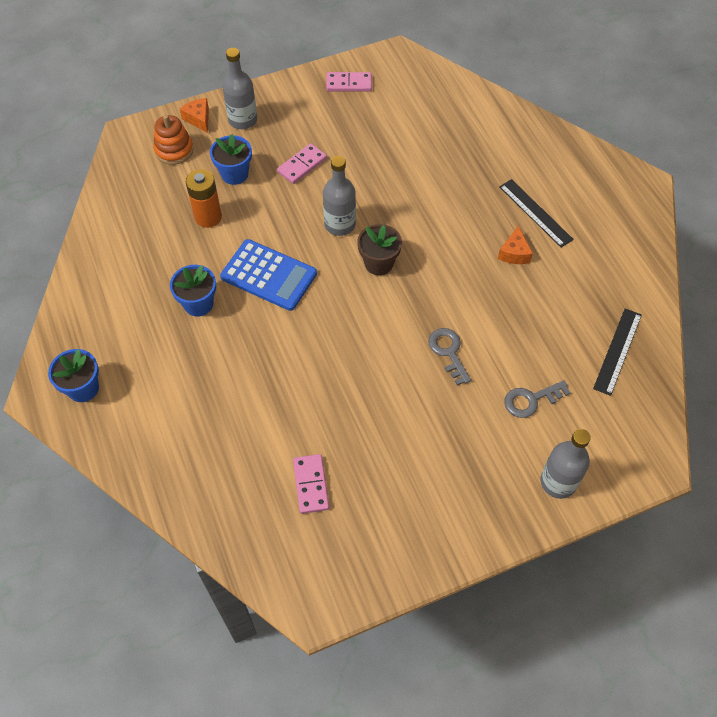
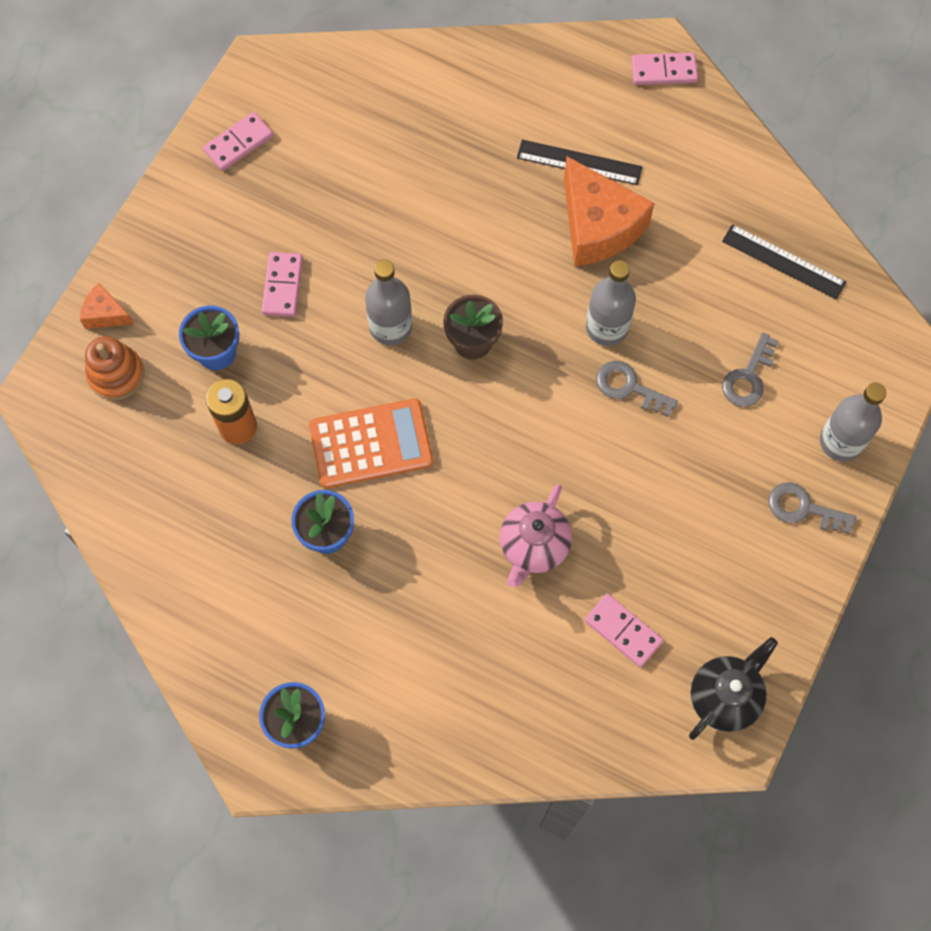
camera: 40 degrees left, 10 degrees up
blue calculator [220,239,317,311] -> orange calculator [309,398,433,488]
grey bottle [223,48,257,129] -> grey bottle moved to [586,260,636,346]
orange cheese [498,225,533,264] -> orange cheese [564,156,655,267], size x2.10
black ruler [593,308,642,396] -> black ruler turned 45 degrees counterclockwise [722,224,846,300]
none -> pink teapot [500,484,572,587]
none -> pink domino [631,52,698,85]
none -> black teapot [689,637,778,740]
none -> grey key [769,482,856,534]

